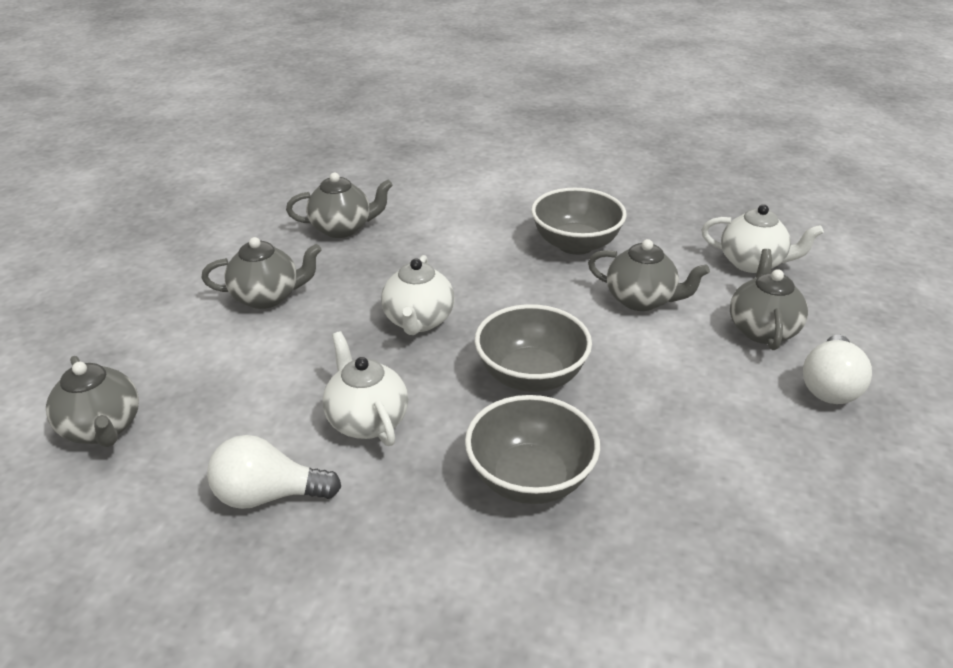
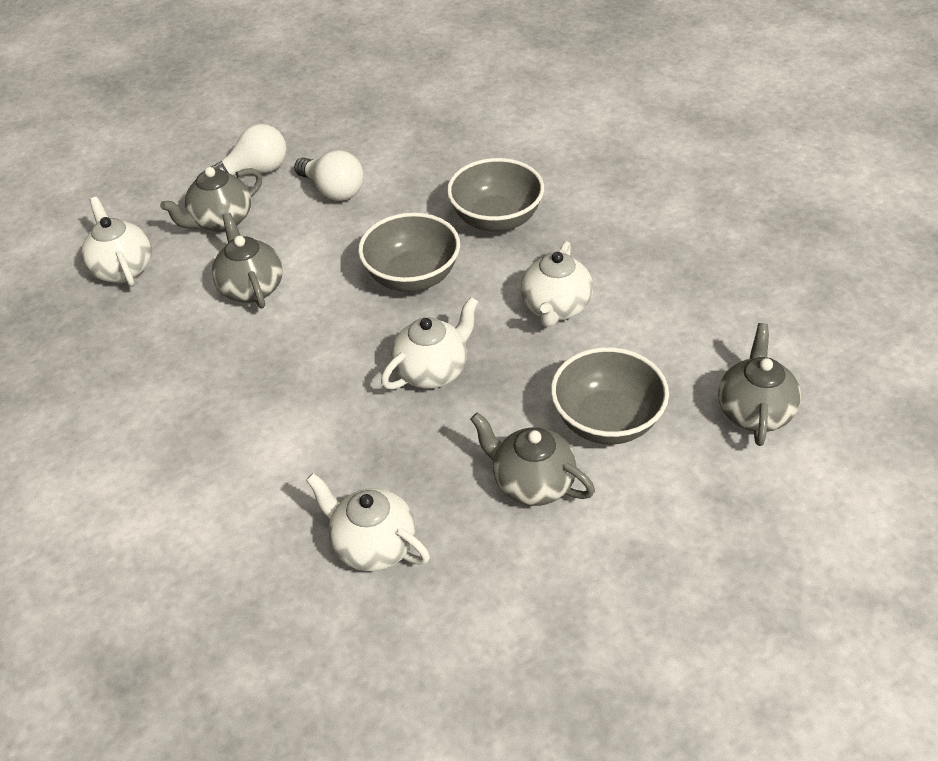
camera: 135 degrees left, 10 degrees up
white light bulb [207,435,341,509] -> white light bulb moved to [294,150,364,201]
grey teapot [286,173,393,238] -> white teapot [306,473,430,571]
grey bowl [531,188,627,255] -> grey bowl moved to [551,347,669,444]

